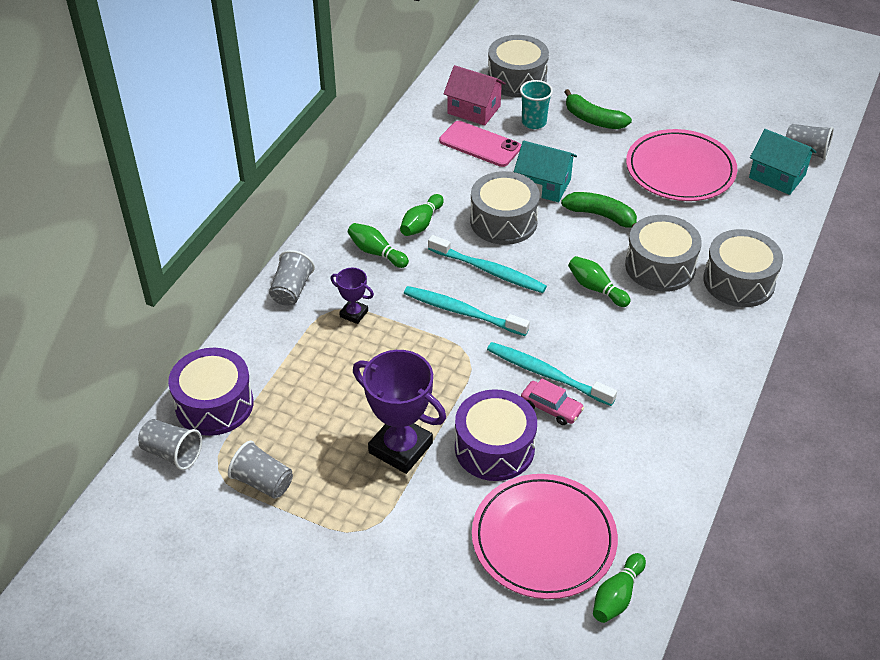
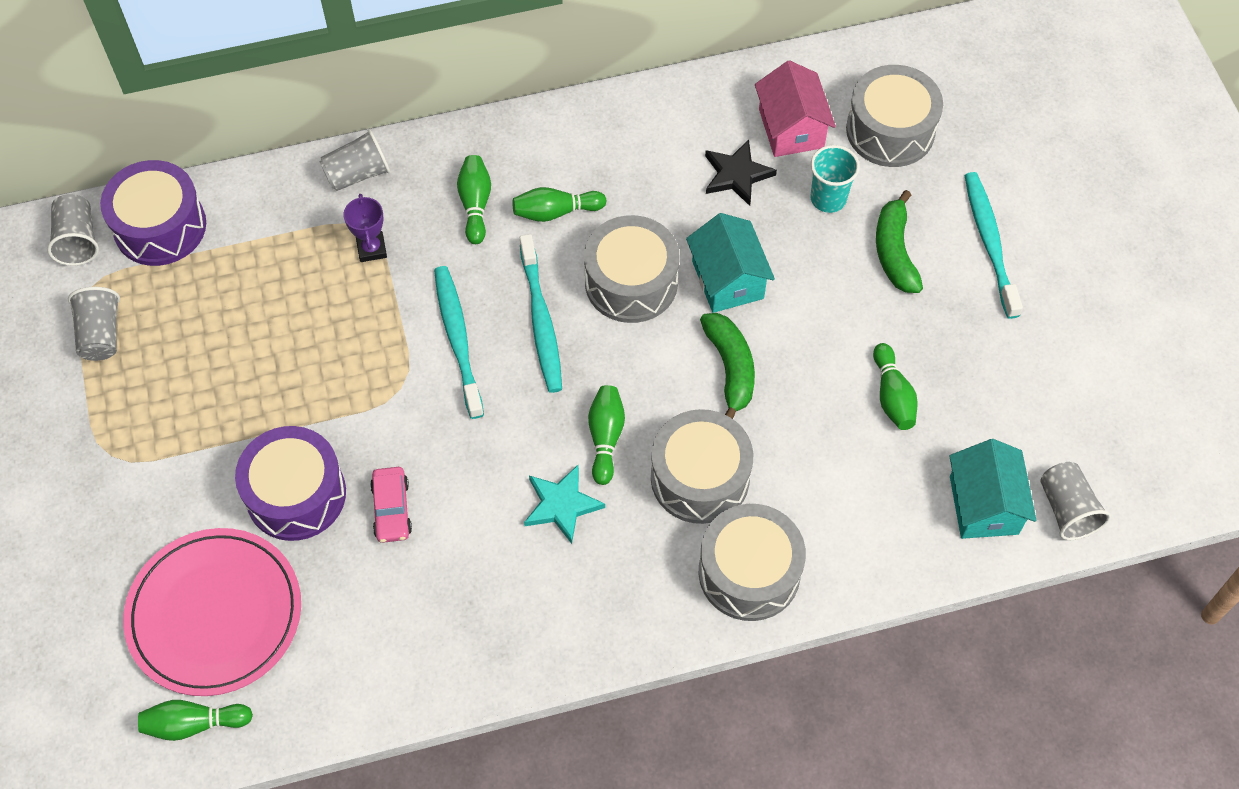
camera: 50 degrees right, 15 degrees up
purple trophy [353,350,446,474] -> none
pink phone [439,121,521,167] -> black star [705,139,777,206]
turquoise toothbrush [487,342,617,406] -> turquoise toothbrush moved to [964,172,1023,319]
pink plate [626,129,737,201] -> green bowling pin [873,343,918,430]
none -> turquoise star [524,465,605,544]

